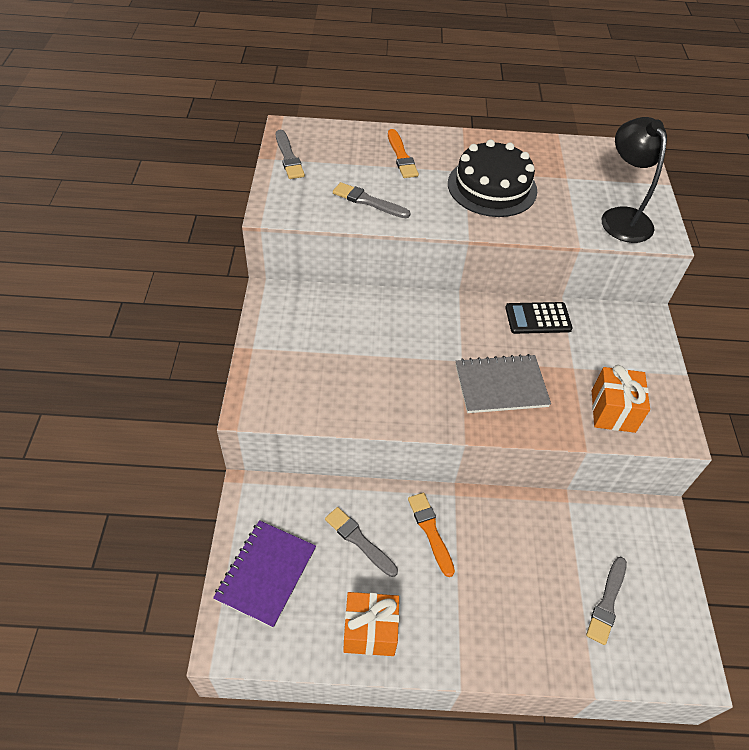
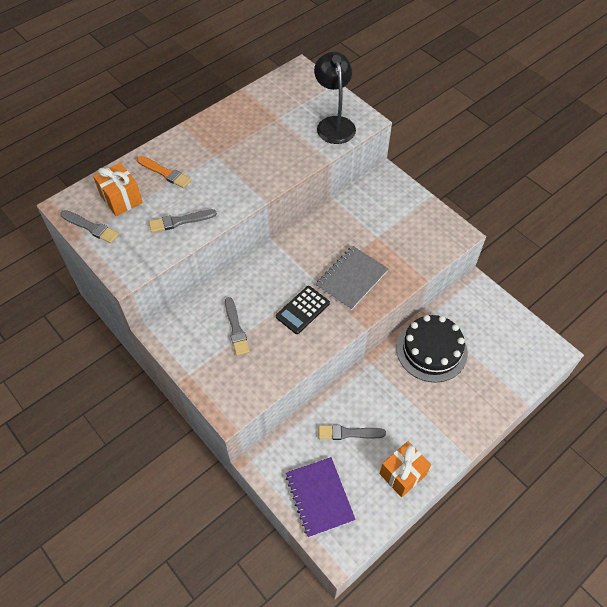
camera: 40 degrees left, 5 degrees up
orange brush [408,493,455,577] -> none
black cake [448,139,537,217] -> black cake moved to [396,315,468,382]
black calculator [505,302,573,334] -> black calculator moved to [276,286,330,334]
grey brush [586,557,627,645] -> grey brush moved to [225,297,250,356]
orange gift [592,365,650,433] -> orange gift moved to [93,163,143,216]
black lamp [601,117,667,243] -> black lamp turned 45 degrees clockwise [314,52,356,144]

